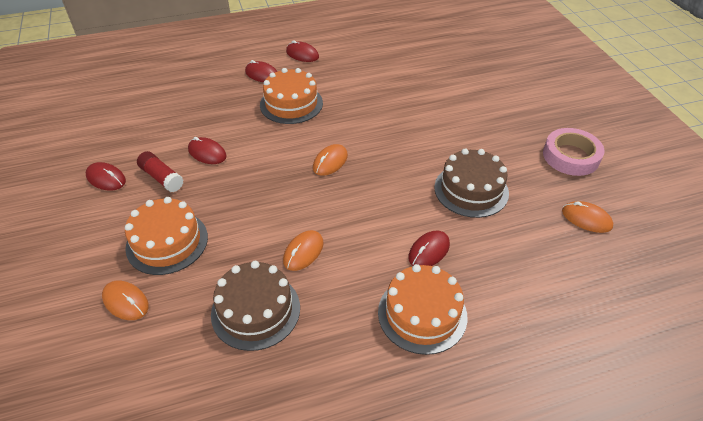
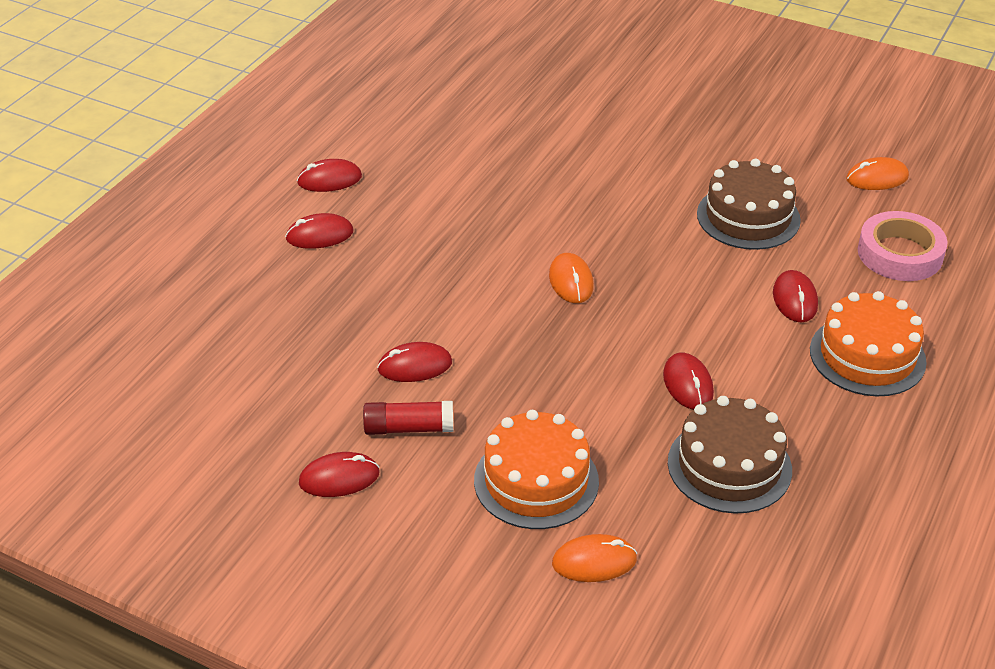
camera: 45 degrees left, 5 degrees down
orange cake [260,68,323,124] -> none
orange mouse [283,230,324,271] -> red mouse [663,353,714,410]
pink tape [543,128,604,176] -> pink tape moved to [858,211,948,281]

